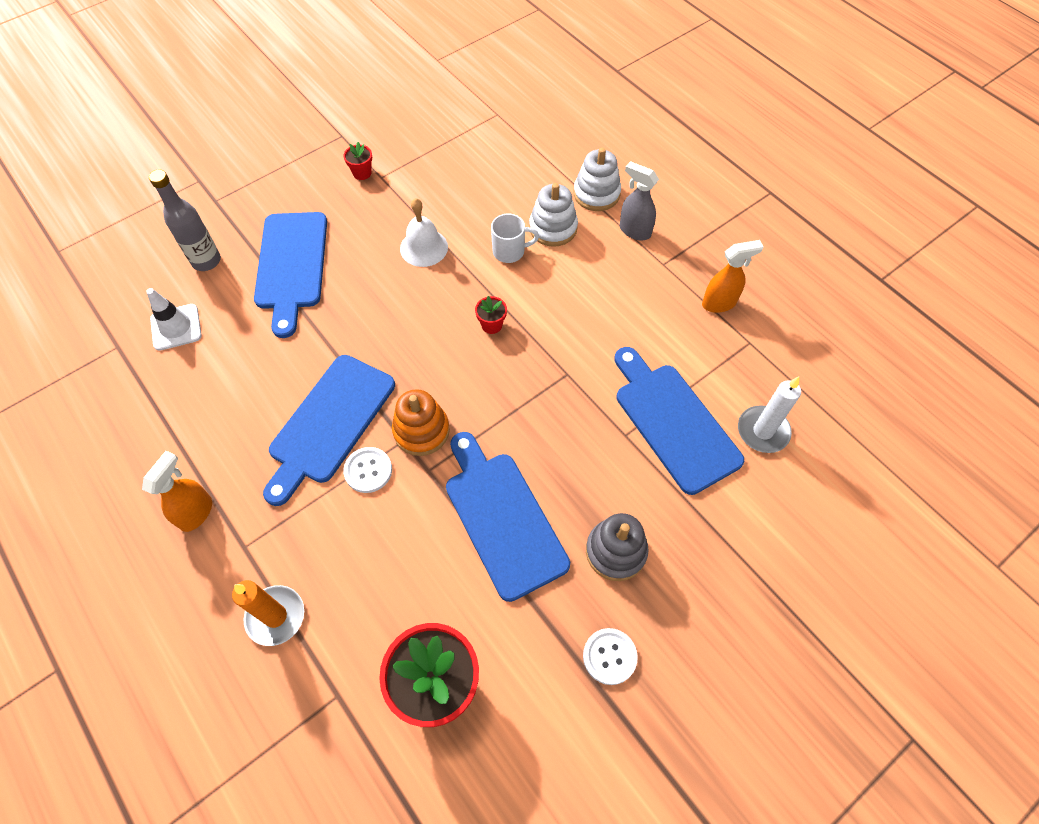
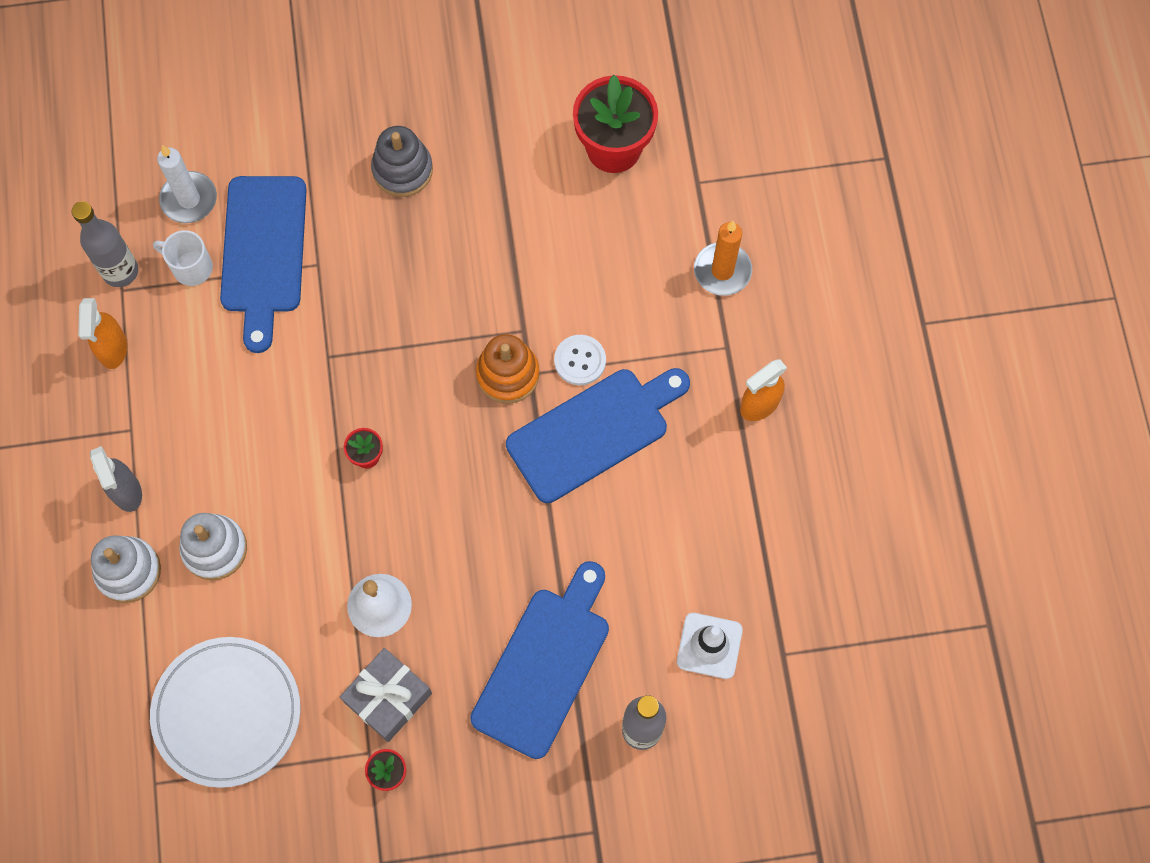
camera: 150 degrees left, 10 degrees up
blue cutting board [446,432,570,602] -> none
white mug [491,214,539,263] -> white mug moved to [153,230,213,286]
white button [583,628,637,685] -> none
orange spray bottle [702,240,764,313] -> orange spray bottle turned 105 degrees counterclockwise [78,298,127,369]
none -> grey bottle [72,201,138,287]
none -> white plate [150,637,301,788]
none -> grey gift [340,648,432,742]

